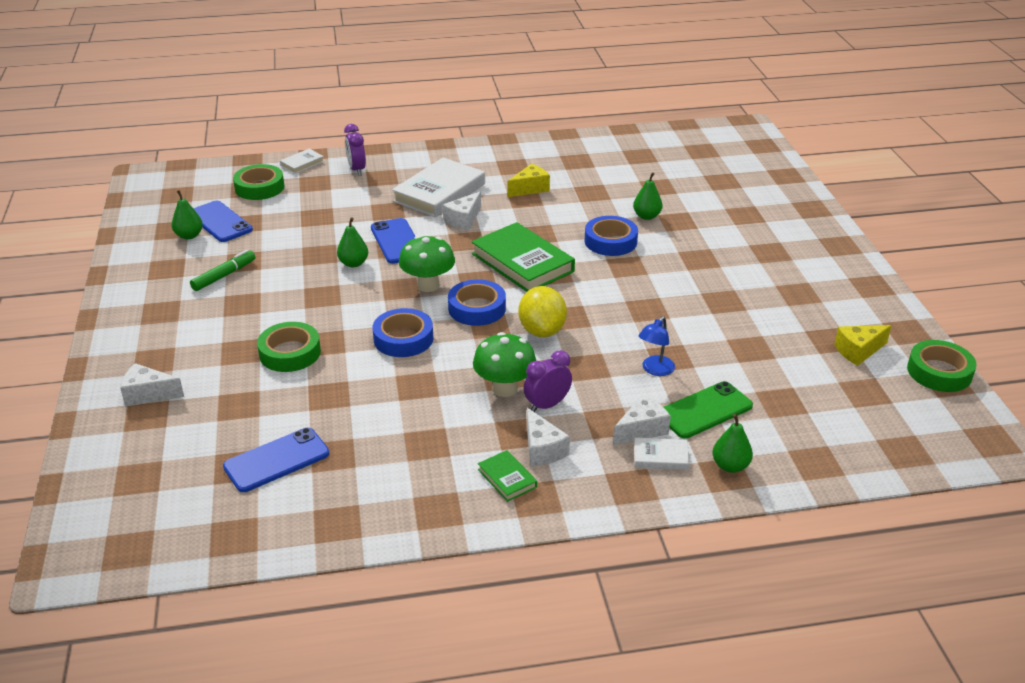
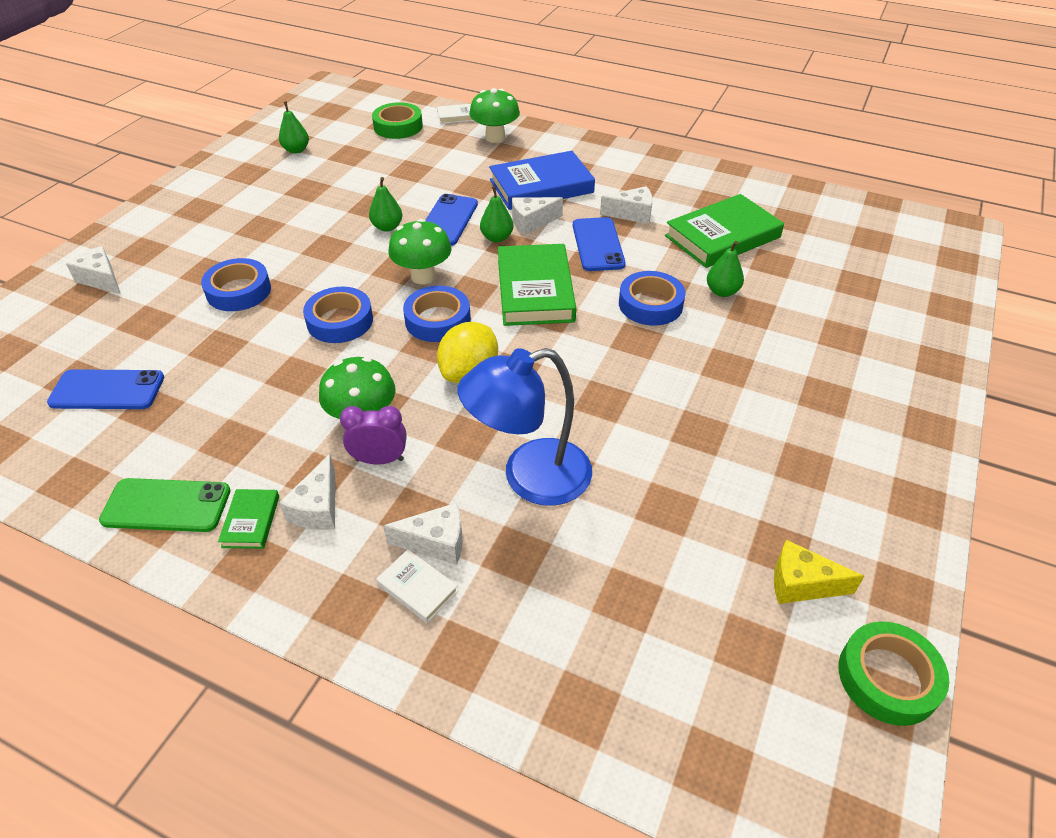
camera: 35 degrees right, 10 degrees up
green marker [190,250,255,291] -> none
blue phone [193,201,253,242] -> blue phone moved to [573,217,626,271]
green tape [257,322,321,372] -> blue tape [201,258,271,311]
purple clock [344,124,366,176] -> green mushroom [469,88,520,143]
white book [392,158,485,217] -> blue book [489,151,595,210]
yellow cheese [508,164,550,197] -> white cheese [600,186,653,224]
blue lamp [639,316,675,376] -> blue lamp [458,348,592,506], size x2.09
green phone [664,381,753,439] -> green phone moved to [99,478,231,532]
green pear [712,414,753,473] -> green pear moved to [480,186,514,243]
none -> green book [665,194,784,268]

